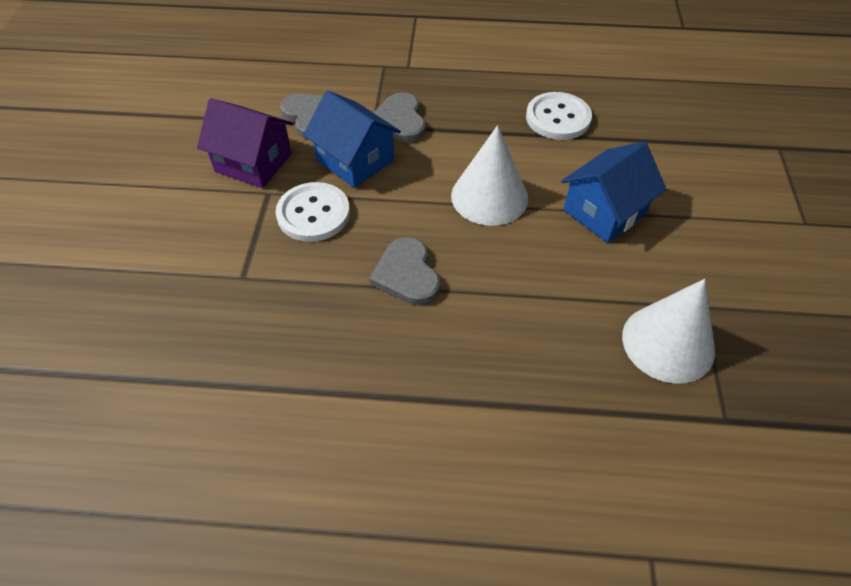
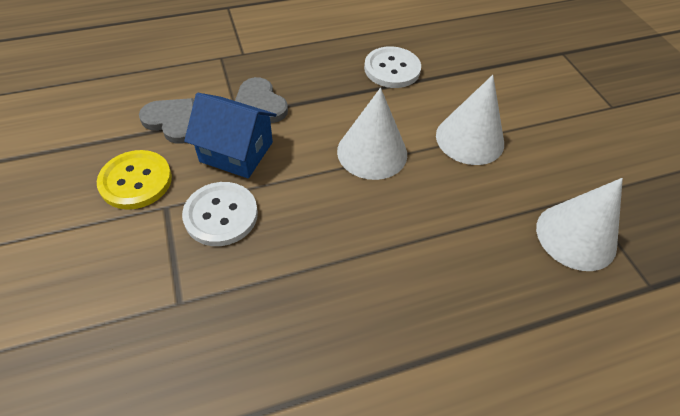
camera: 25 degrees left, 0 degrees up
purple house [197,98,293,188] -> yellow button [97,150,172,210]
grey heart [369,237,440,305] -> none
blue house [561,141,666,243] -> white cone [436,75,504,165]

